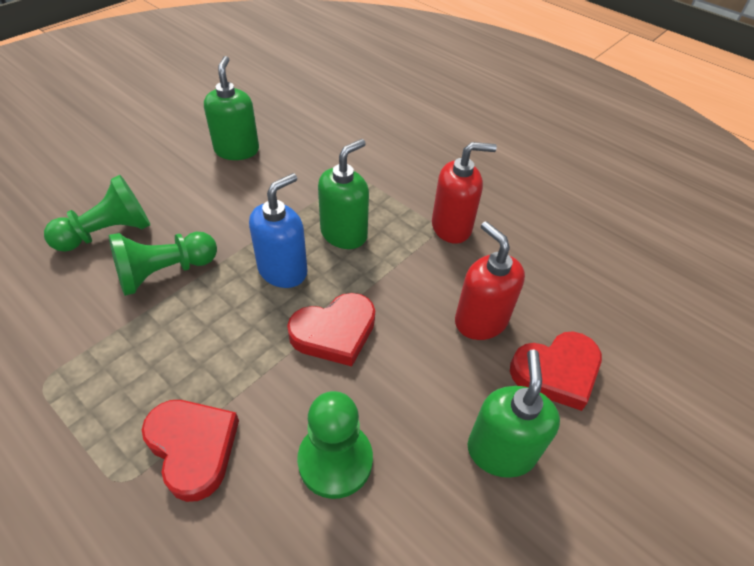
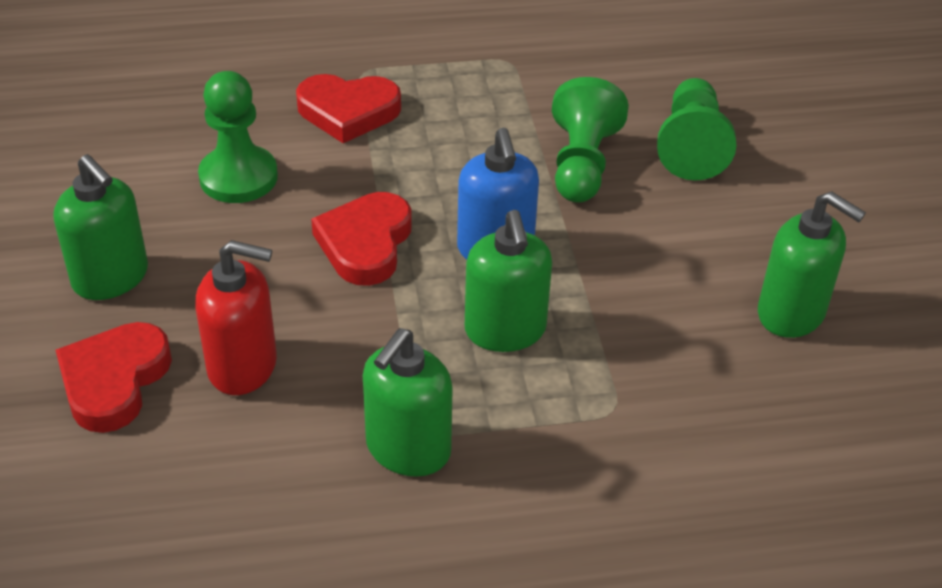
camera: 130 degrees right, 5 degrees down
red soap dispenser [432,142,497,243] -> green soap dispenser [363,328,453,477]

